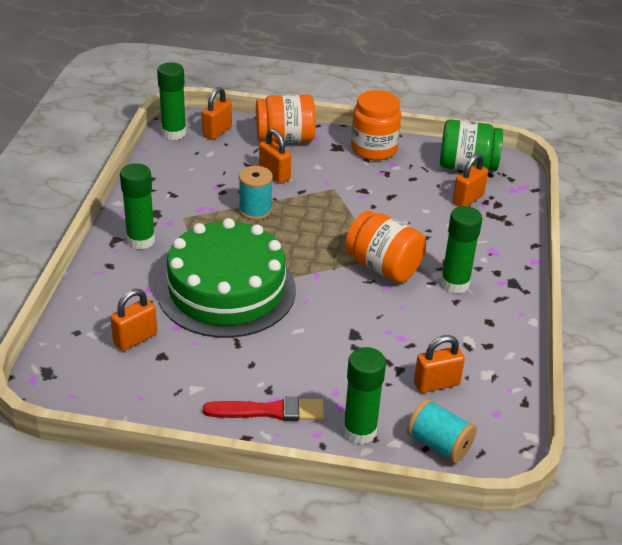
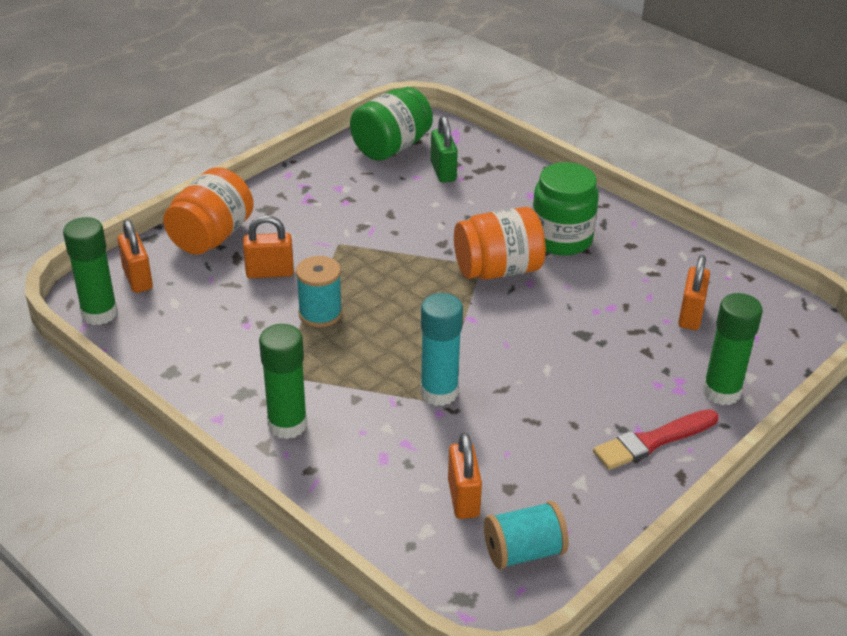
camera: 55 degrees left, 0 degrees up
green cake [157,218,296,338] -> turquoise glue stick [420,293,463,406]
red brush [203,397,324,421] -> red brush turned 150 degrees counterclockwise [593,409,719,470]
orange jar [351,90,401,160] -> none
turquoise spool [407,399,477,463] -> turquoise spool moved to [484,501,569,569]
green glue stick [440,206,482,294] -> green jar [532,162,599,256]
orange padlock [452,154,488,207] -> green padlock [431,116,458,182]

